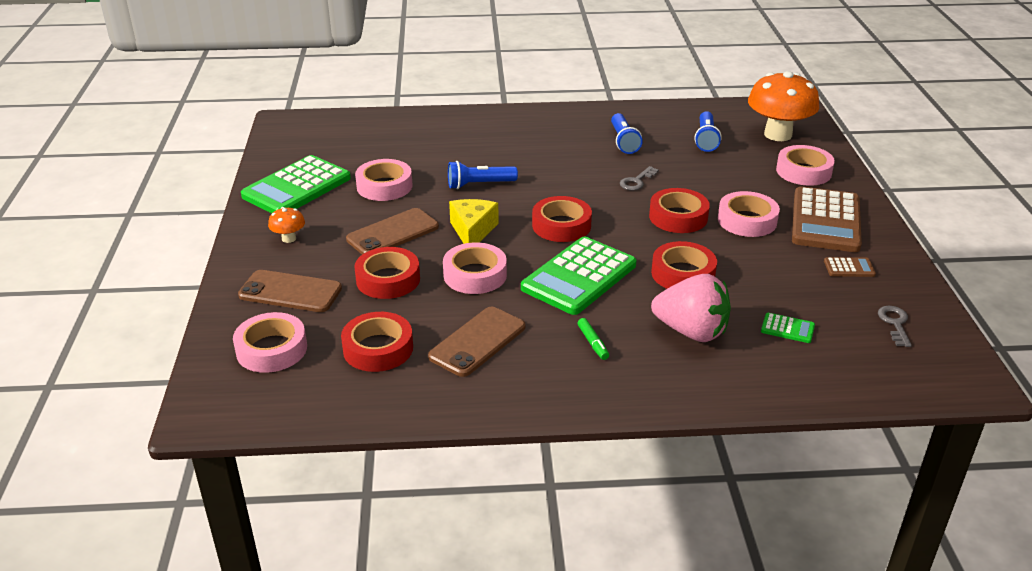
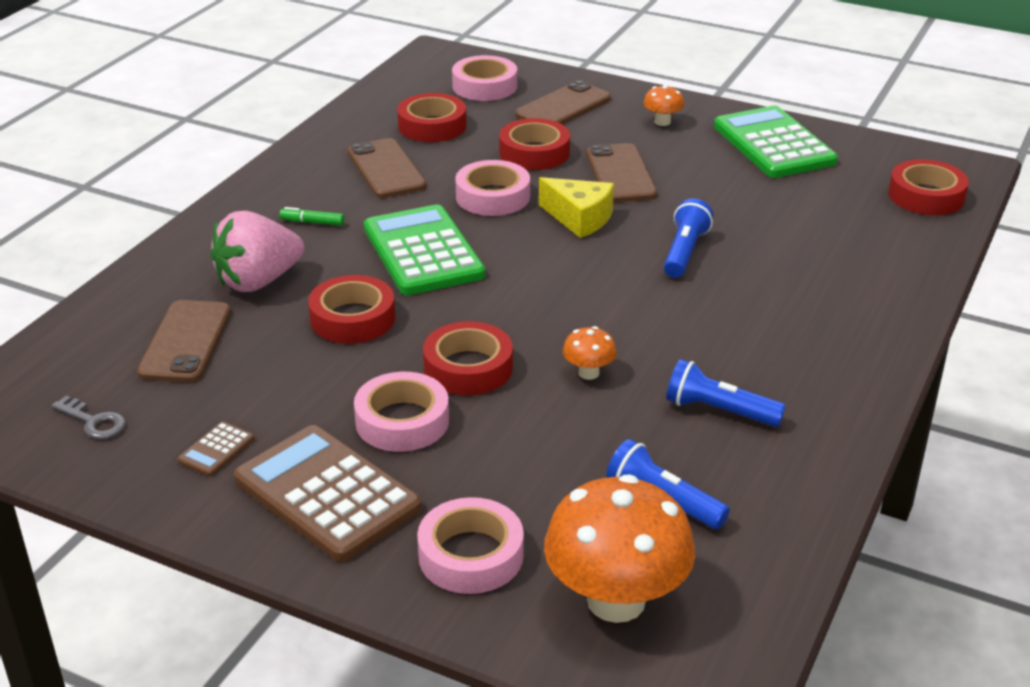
camera: 120 degrees right, 0 degrees up
pink tape [355,159,412,201] -> none
red tape [532,196,592,242] -> red tape moved to [889,159,969,215]
grey key [620,166,659,191] -> orange mushroom [563,326,617,380]
green calculator [761,313,815,343] -> brown phone [137,300,231,382]

